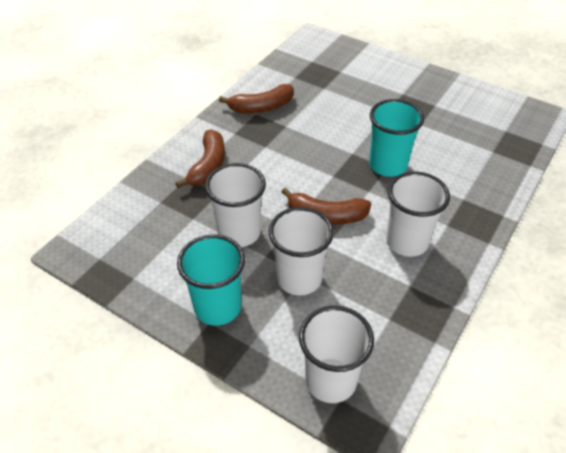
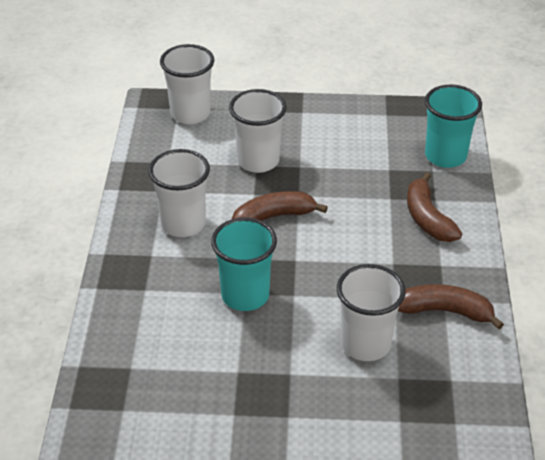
camera: 150 degrees right, 5 degrees down
turquoise cup [177,234,245,326] -> turquoise cup moved to [425,85,482,168]
white cup [205,163,266,247] -> white cup moved to [337,264,406,361]
brown banana [219,84,294,113] -> brown banana turned 60 degrees clockwise [398,284,504,330]

